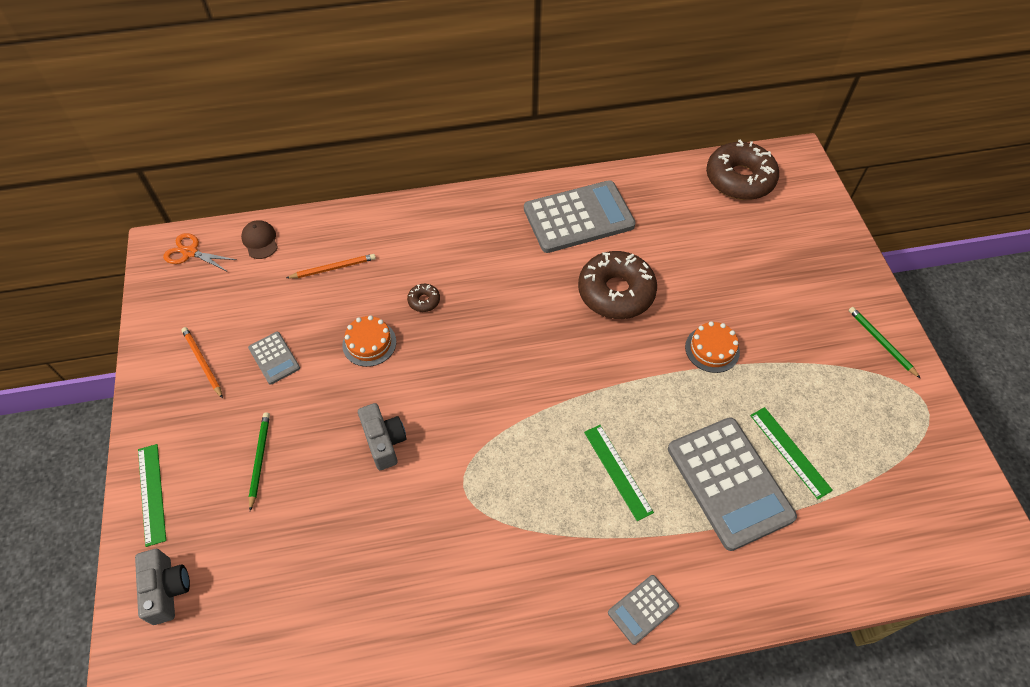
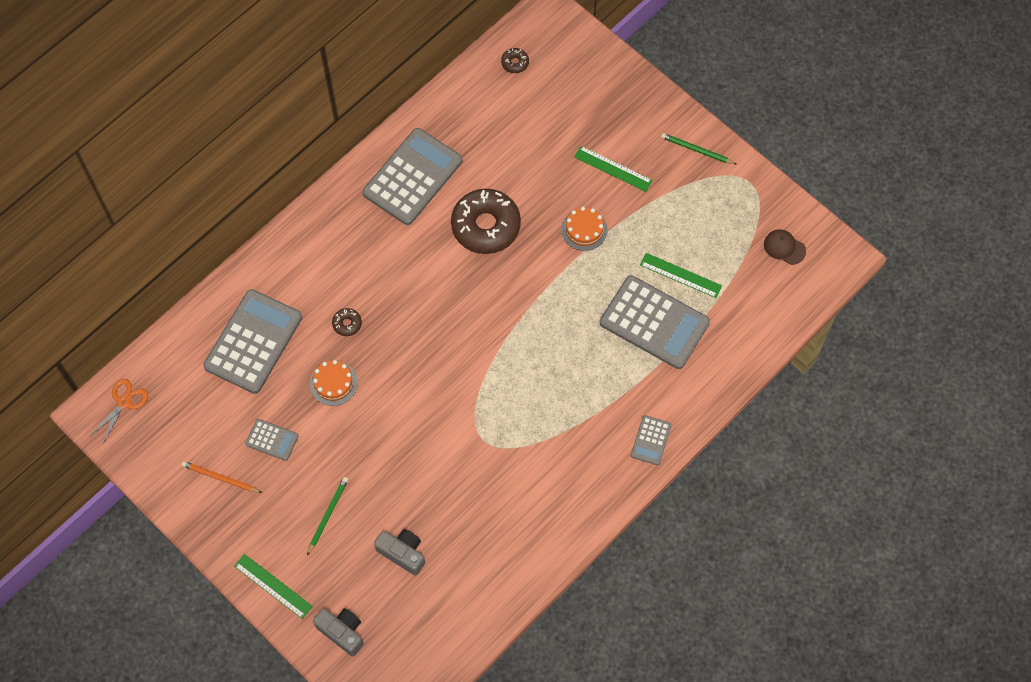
camera: 35 degrees left, 10 degrees up
orange scissors [163,233,237,272] -> orange scissors turned 135 degrees clockwise [90,379,148,445]
brown cap [241,220,278,259] -> brown cap moved to [764,229,806,265]
green pencil [249,412,270,511] -> green pencil turned 60 degrees clockwise [307,477,348,555]
orange pencil [286,254,376,278] -> grey calculator [203,289,302,394]
grey camera [358,403,407,470] -> grey camera moved to [374,529,425,576]
green ruler [584,425,654,521] -> green ruler moved to [574,146,653,192]
brown donut [706,139,779,200] -> brown donut [501,48,529,73], size x0.42

